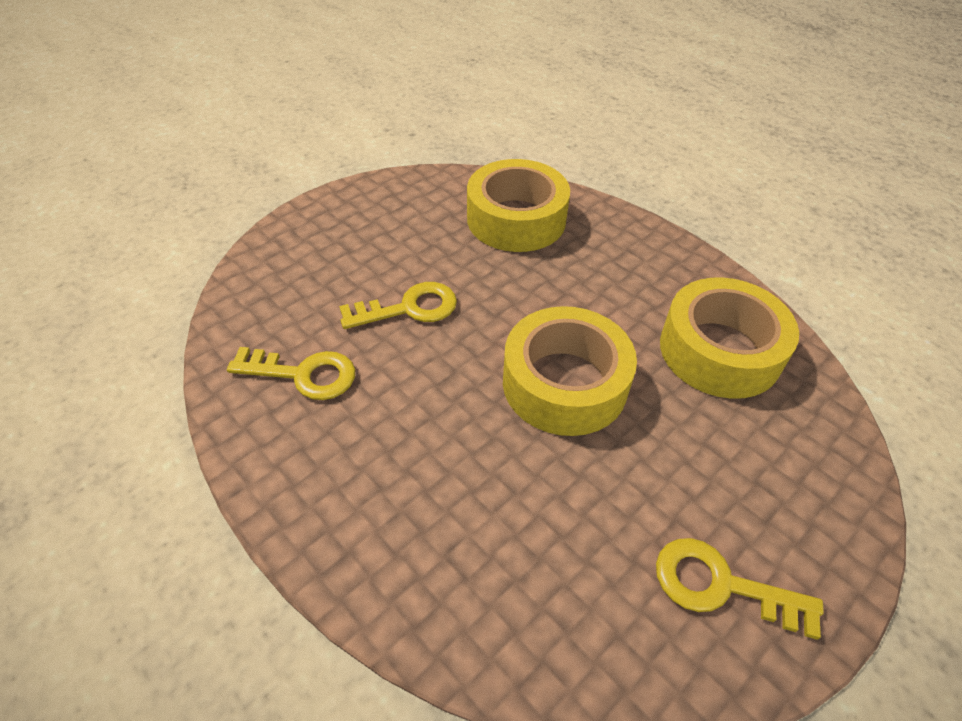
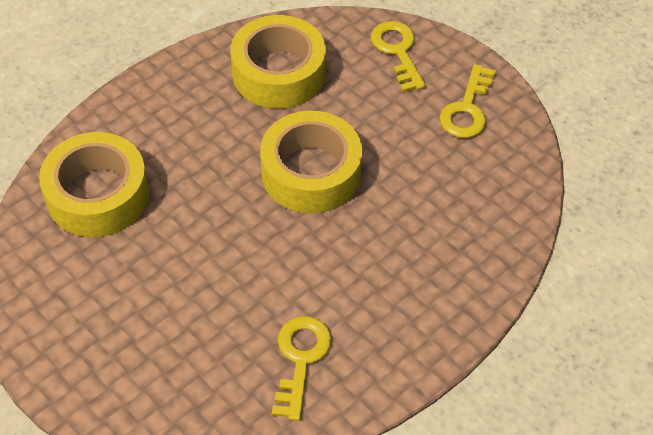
camera: 90 degrees left, 5 degrees up
yellow key [339,282,457,329] -> yellow key moved to [371,21,426,92]

